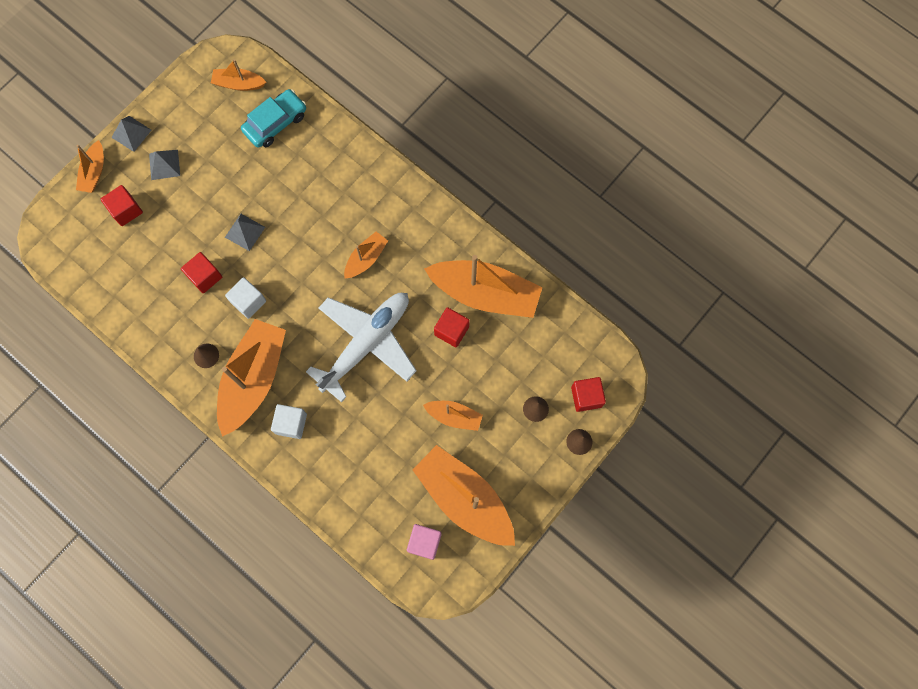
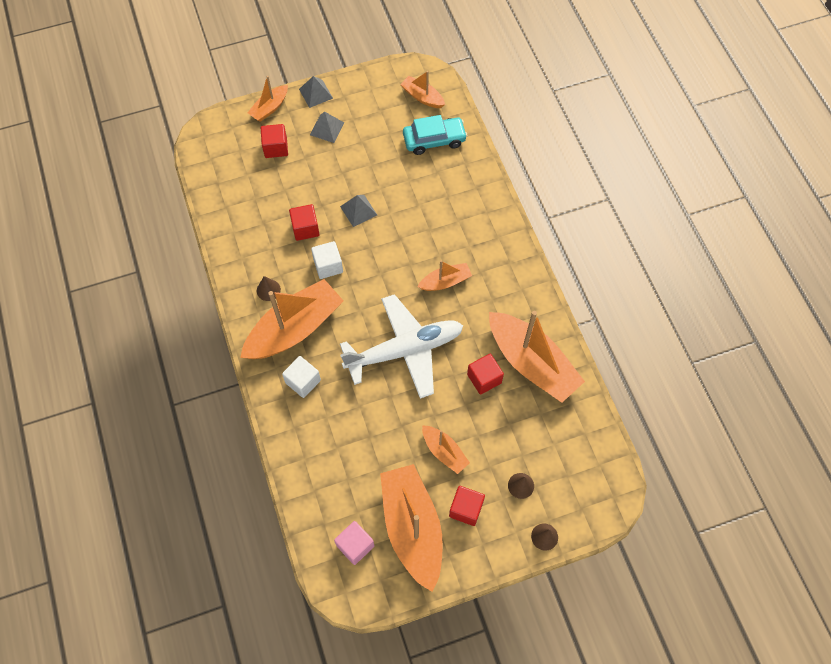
camera: 30 degrees right, 10 degrees down
red cube [571,377,606,412] -> red cube moved to [449,486,485,526]

